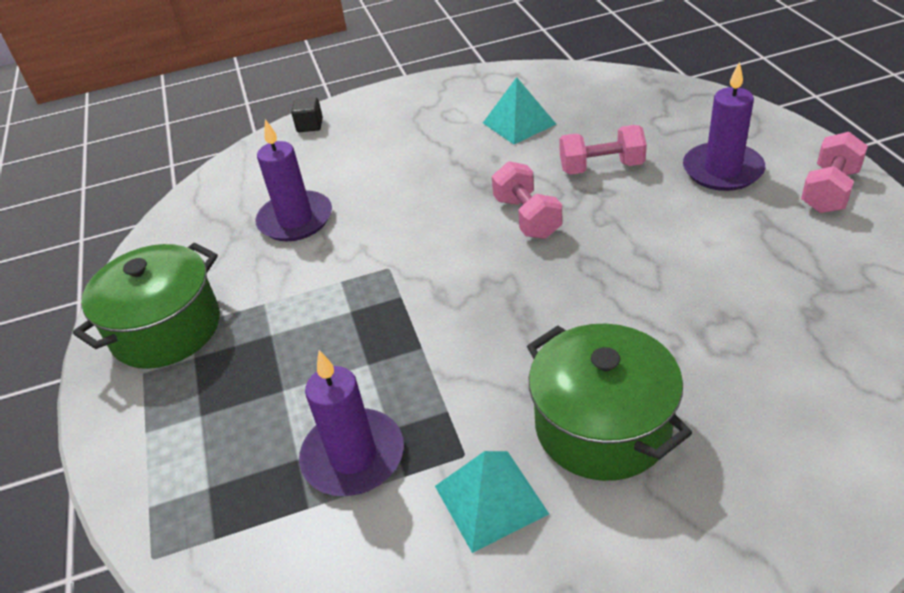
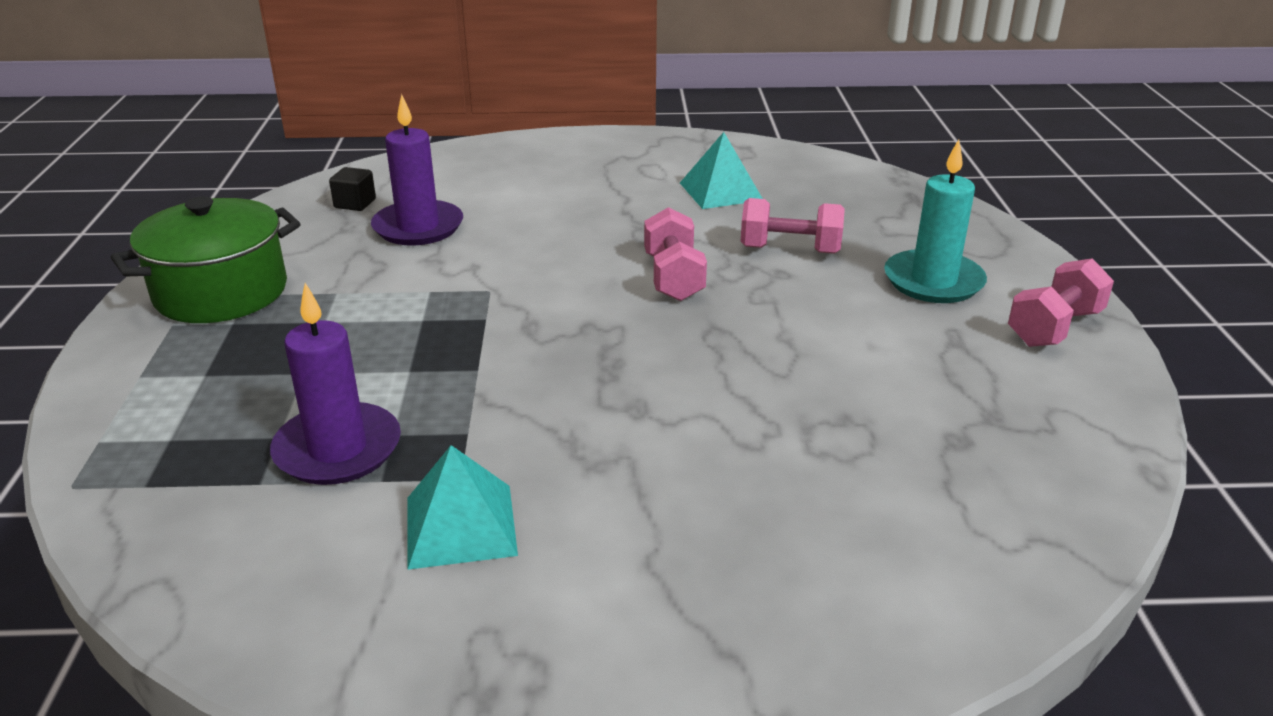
camera: 10 degrees right, 10 degrees down
black cube [291,97,323,132] -> black cube moved to [329,167,376,211]
green pot [527,324,692,481] -> none
purple candle [683,62,765,191] -> turquoise candle [884,139,987,303]

